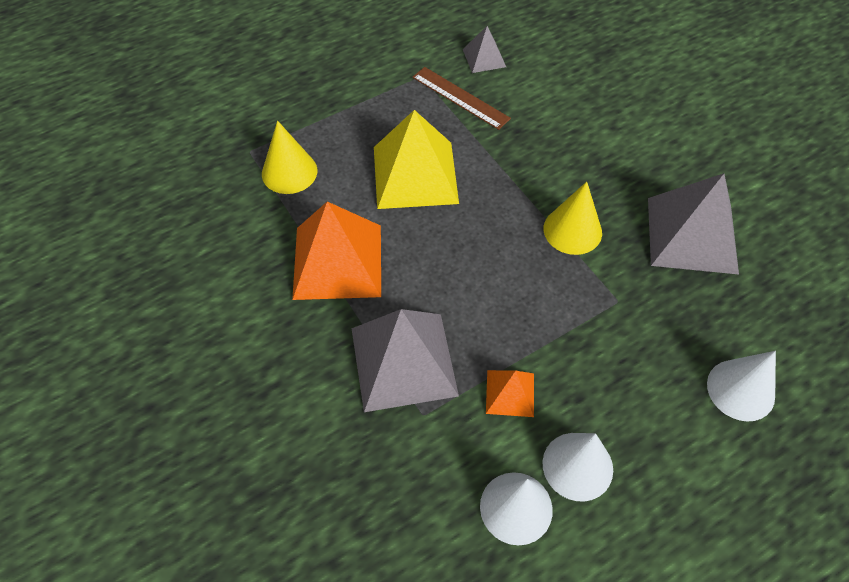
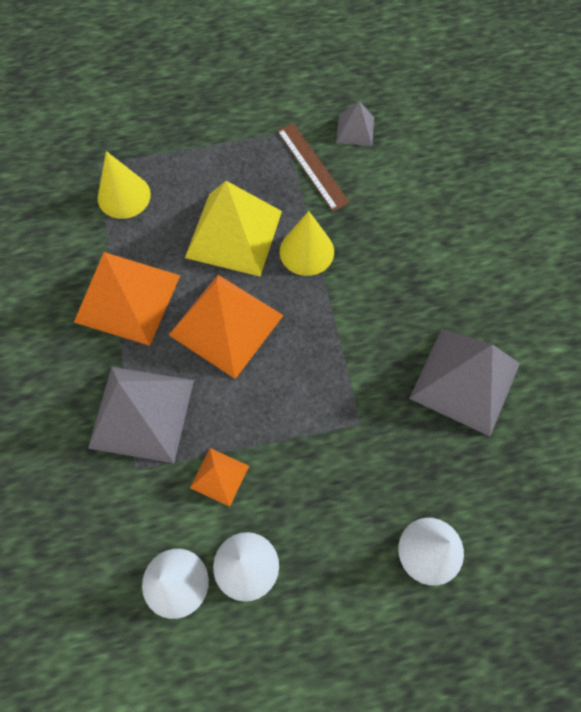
camera: 20 degrees right, 10 degrees up
yellow cone [543,182,602,255] -> yellow cone moved to [280,211,334,276]
none -> orange pyramid [169,275,284,379]

